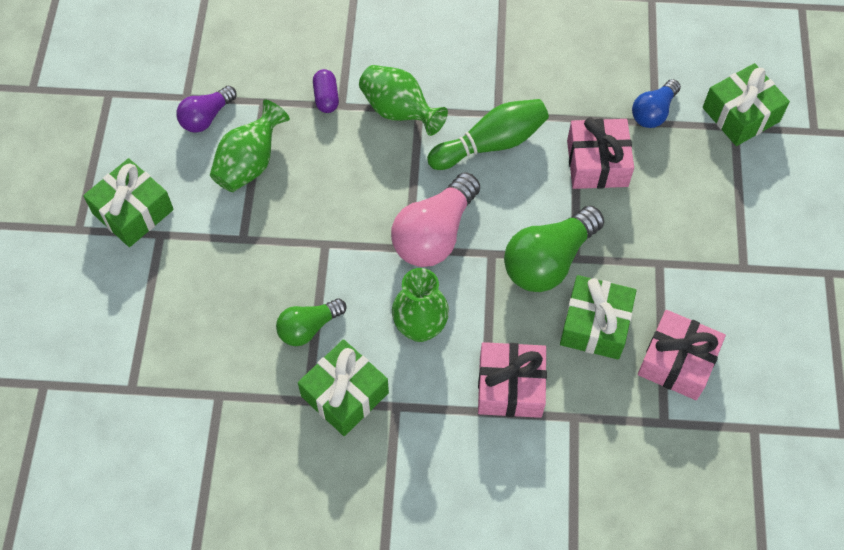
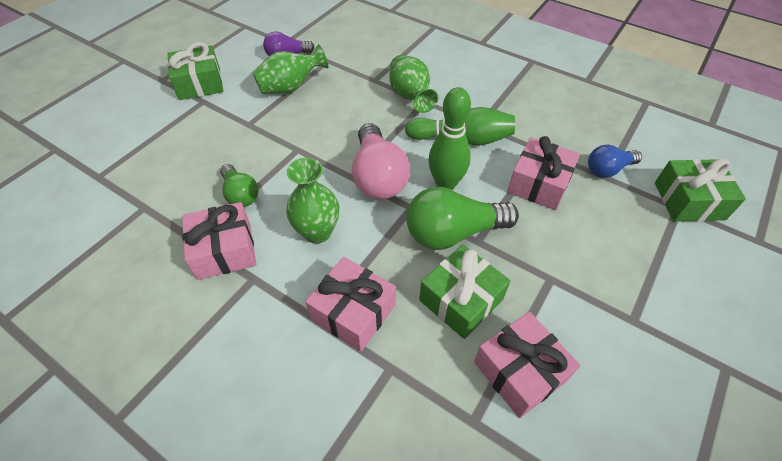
camera: 30 degrees right, 10 degrees down
green light bulb [276,299,347,346] -> green light bulb turned 120 degrees counterclockwise [220,164,258,207]
green gift [298,339,389,436] -> pink gift [182,202,256,280]
purple capsule [313,69,339,113] -> none
pink light bulb [391,172,480,267] -> pink light bulb turned 75 degrees counterclockwise [352,123,410,199]
none -> green bowling pin [428,87,471,190]

